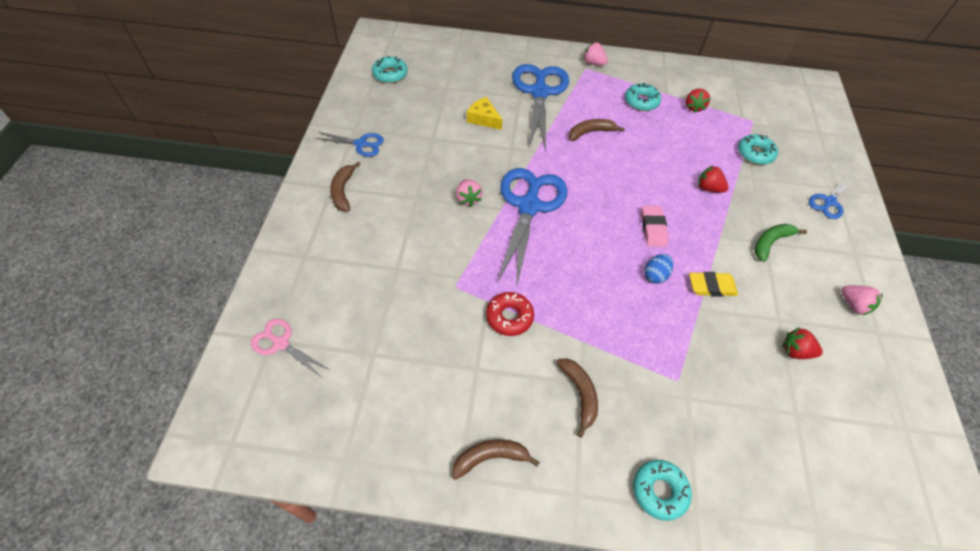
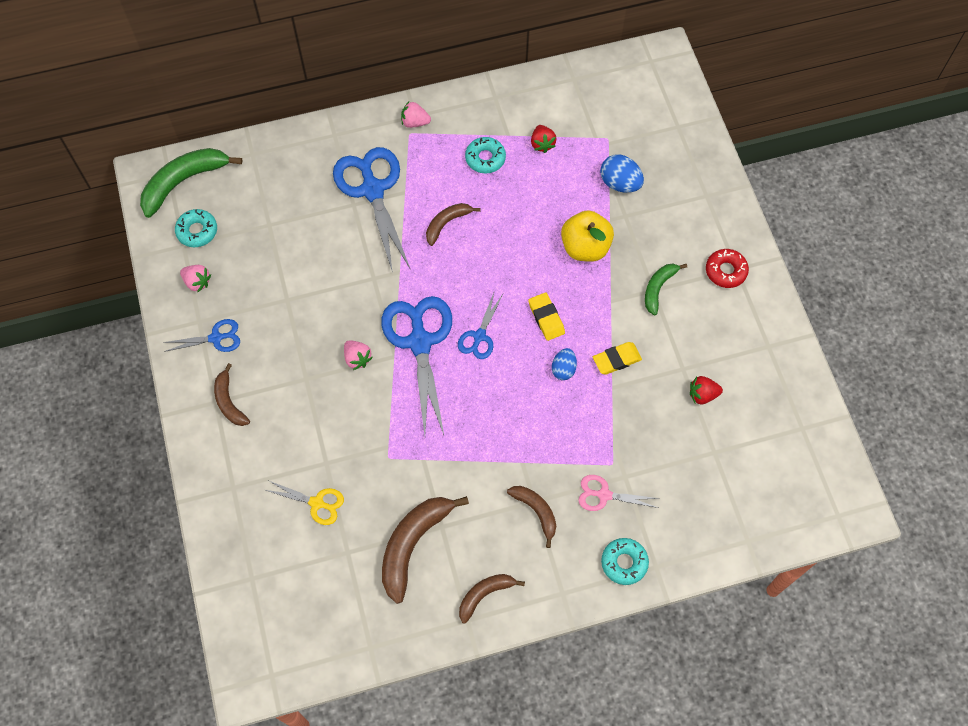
camera: 20 degrees left, 10 degrees up
pink scissors [251,319,330,378] -> pink scissors moved to [578,475,660,511]
yellow cheese [467,97,503,130] -> none
red donut [486,292,534,336] -> red donut moved to [706,249,749,288]
pink eraser [641,206,669,247] -> yellow eraser [528,292,565,341]
red strawberry [698,165,728,193] -> yellow apple [561,210,614,262]
turquoise donut [738,134,778,165] -> blue egg [600,154,644,193]
blue scissors [809,176,855,219] -> blue scissors moved to [458,293,503,359]
pink strawberry [841,285,883,316] -> pink strawberry moved to [180,265,211,292]
none -> green banana [140,148,242,218]
none -> yellow scissors [266,481,344,525]
none -> brown banana [382,496,469,604]

